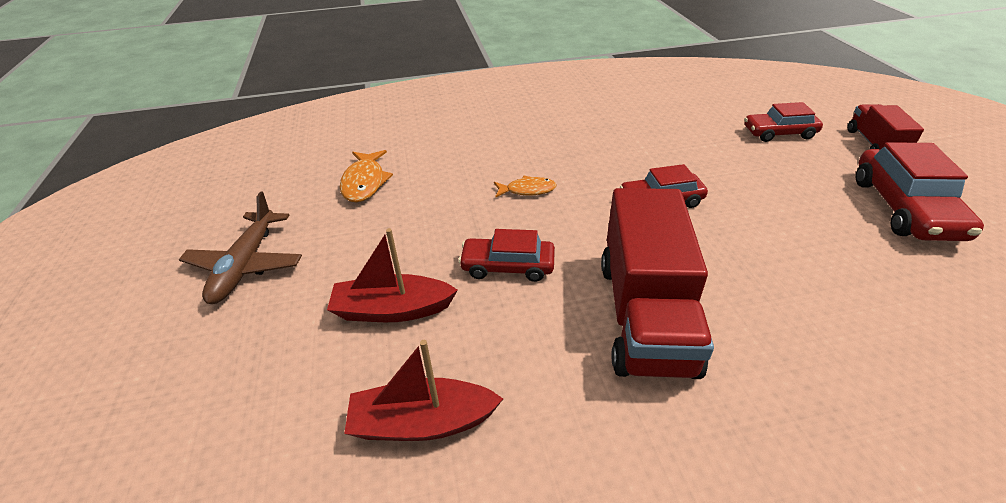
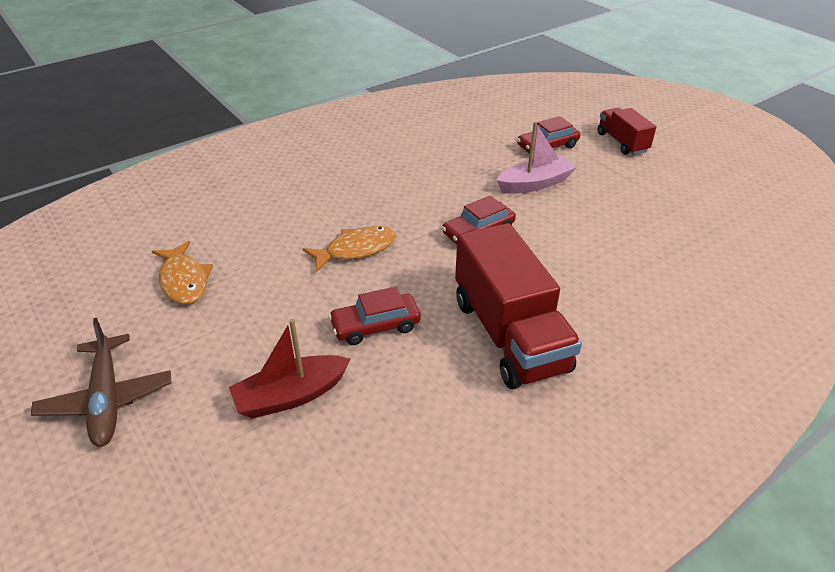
camera: 25 degrees left, 0 degrees up
red boat [344,340,503,441] -> none
orange fish [494,176,557,198] -> orange fish [303,226,396,272], size x1.52
red car [856,142,984,241] -> none
none -> pink boat [496,121,577,193]

